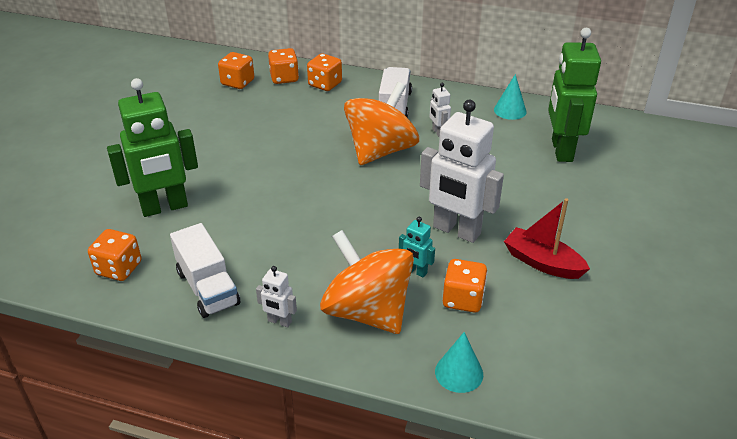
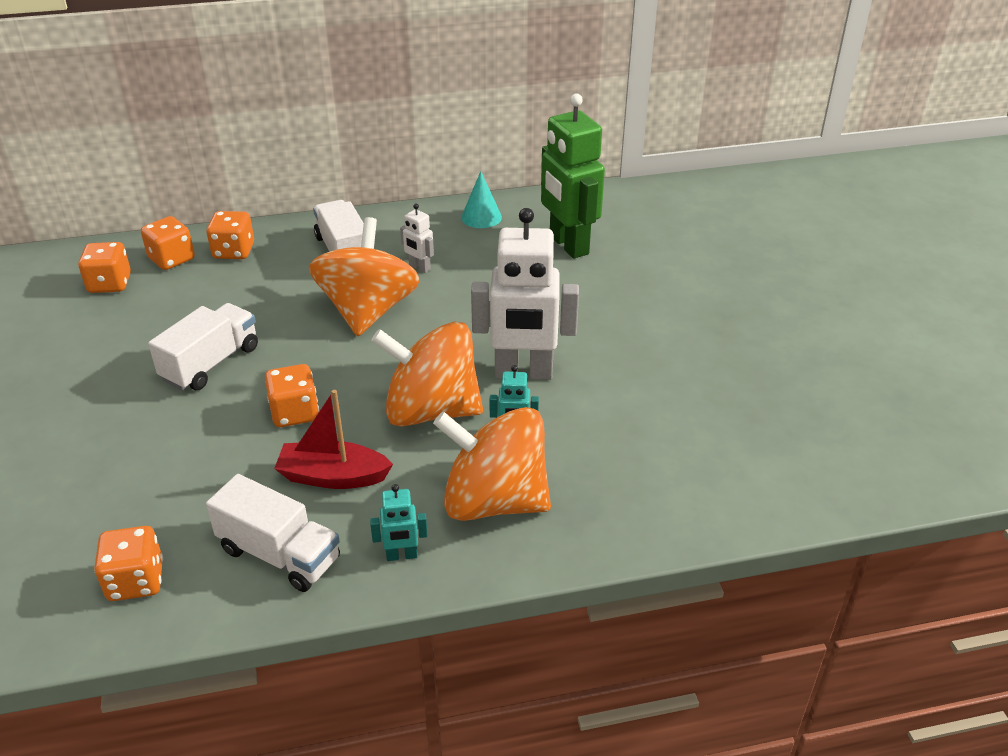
camera: 30 degrees left, 0 degrees up
green robot [107,78,198,217] -> none
white robot [256,266,297,327] -> turquoise robot [370,484,428,561]
turquoise cone [435,332,483,393] -> none
orange dice [443,259,487,313] -> orange dice moved to [265,364,319,427]
red boat [504,198,590,279] -> red boat moved to [274,390,393,489]
none -> white truck [148,303,258,390]
none -> orange spinning top [371,322,483,427]

